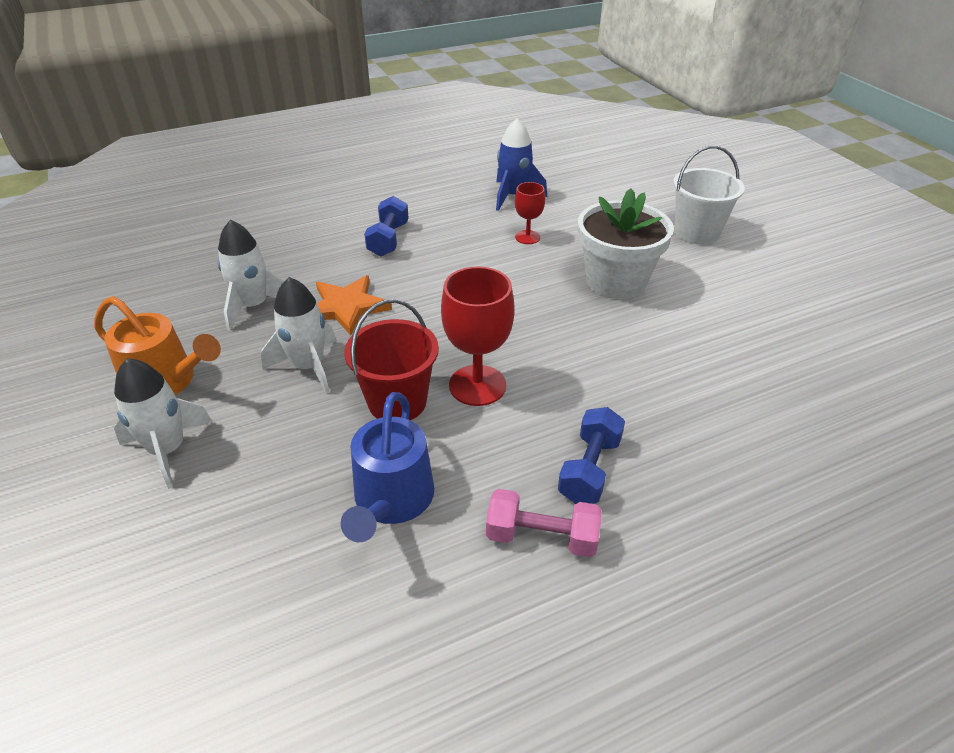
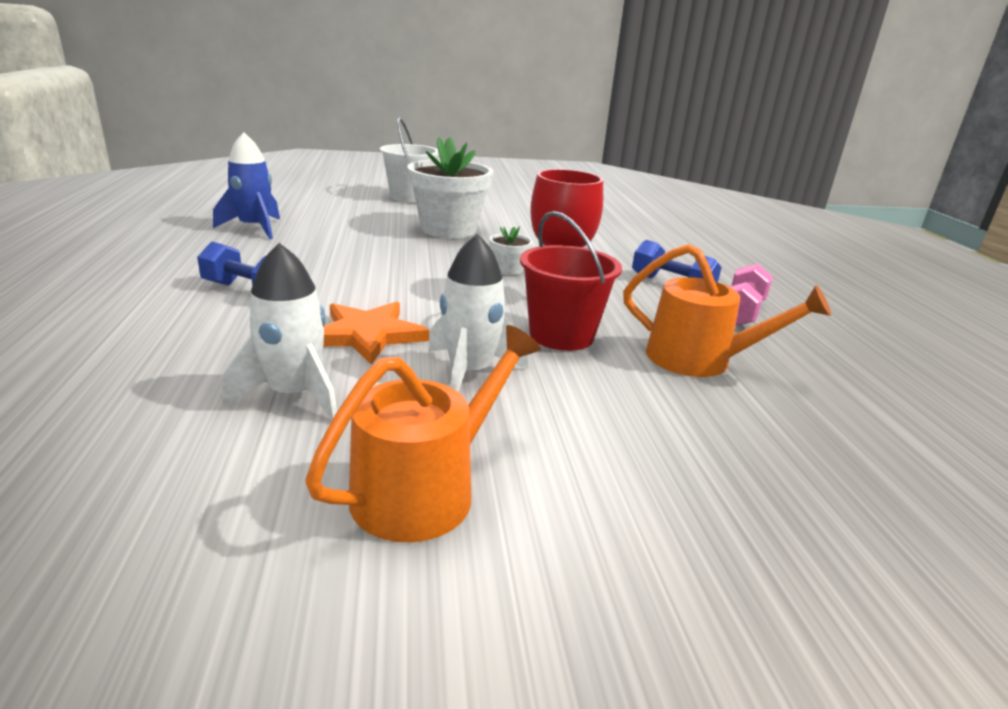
camera: 75 degrees left, 15 degrees down
white rocket [114,358,213,489] -> none
blue watering can [341,392,434,542] -> orange watering can [623,244,831,377]
red goblet [515,182,545,244] -> none
none -> white flower pot [489,226,533,275]

